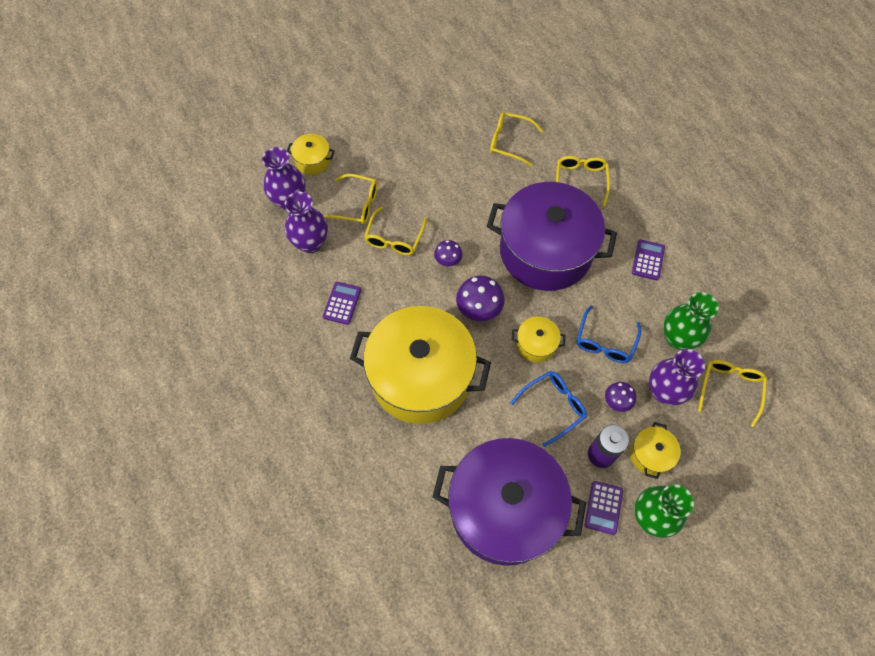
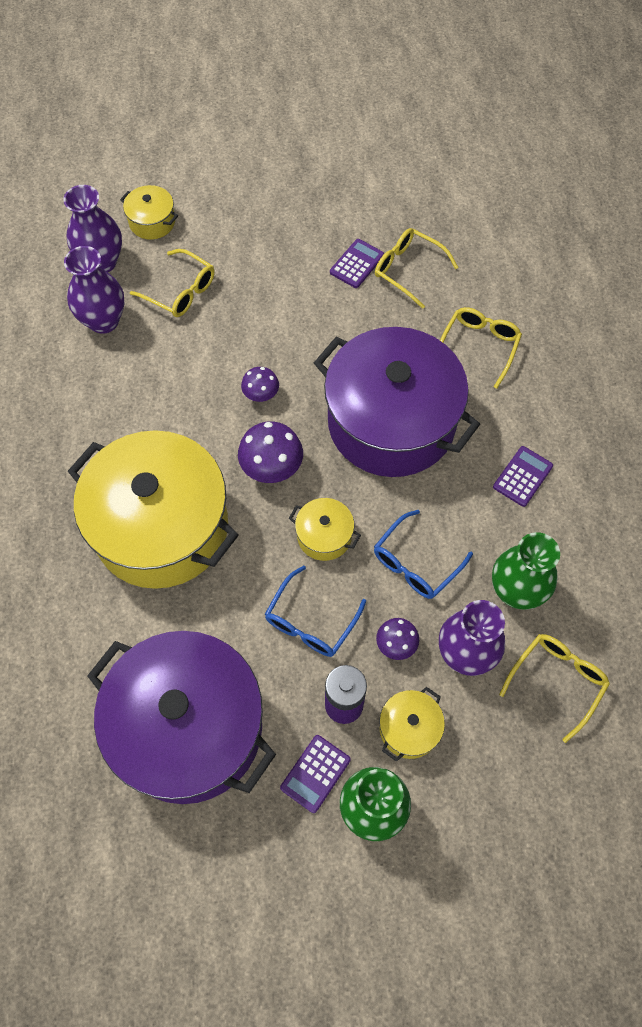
camera: 20 degrees right, 0 degrees up
purple calculator [323,282,361,325] -> purple calculator moved to [330,239,384,288]
yellow glasses [364,207,427,255] -> none
blue glasses [510,371,587,447] -> blue glasses turned 135 degrees clockwise [265,566,366,657]

